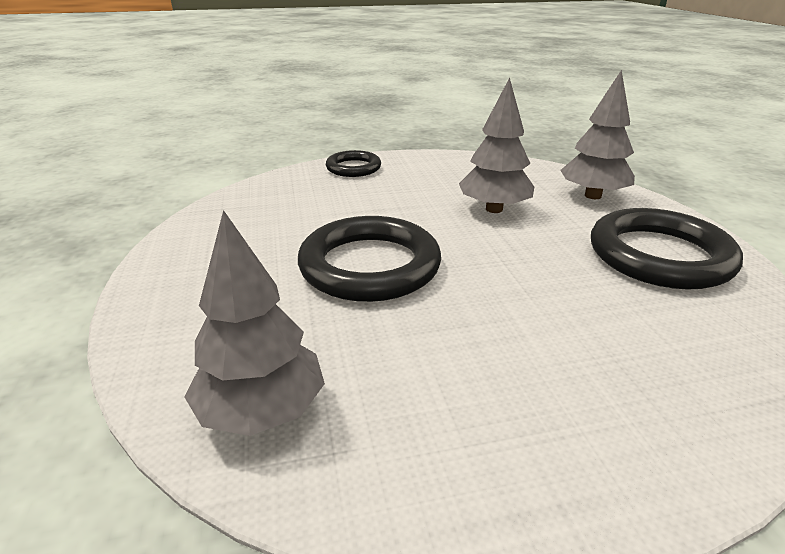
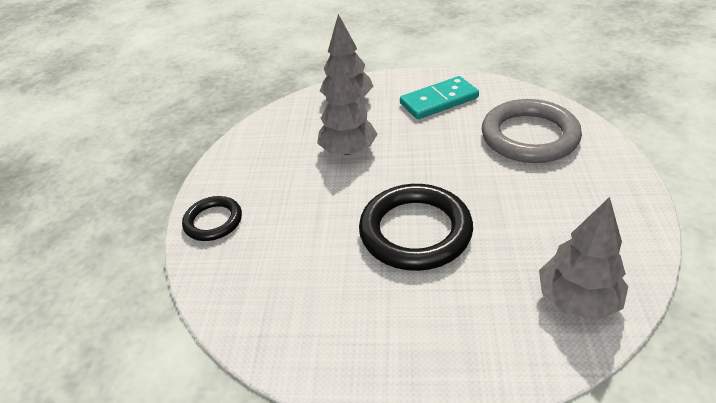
camera: 70 degrees left, 10 degrees up
black ring [591,208,743,290] -> turquoise domino [400,76,479,119]
none -> grey ring [482,99,582,163]

